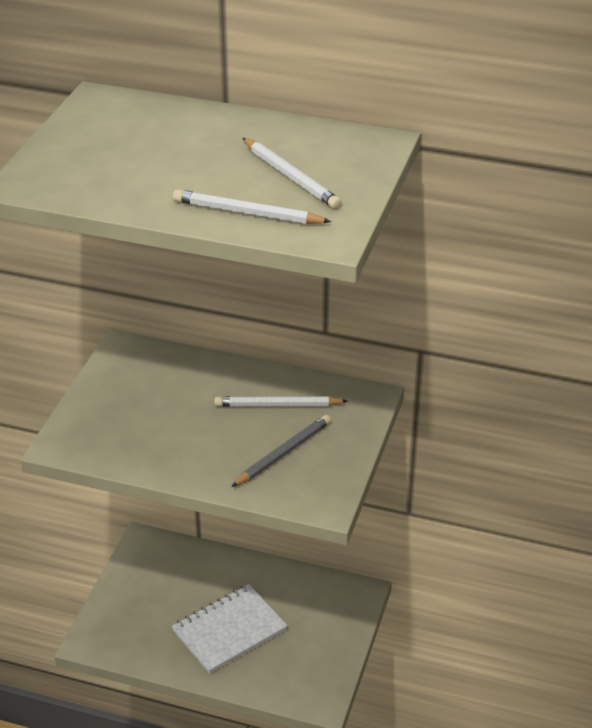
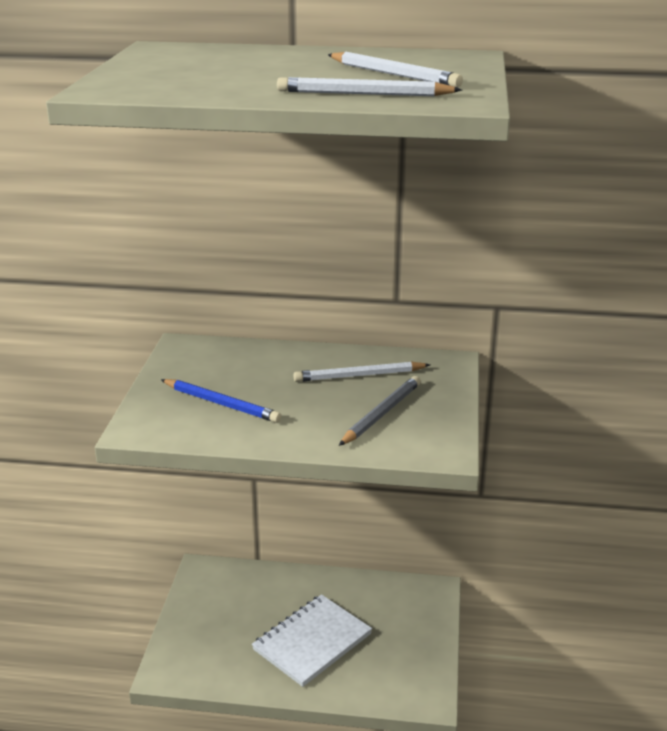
camera: 10 degrees left, 10 degrees down
none -> blue pencil [161,379,282,423]

